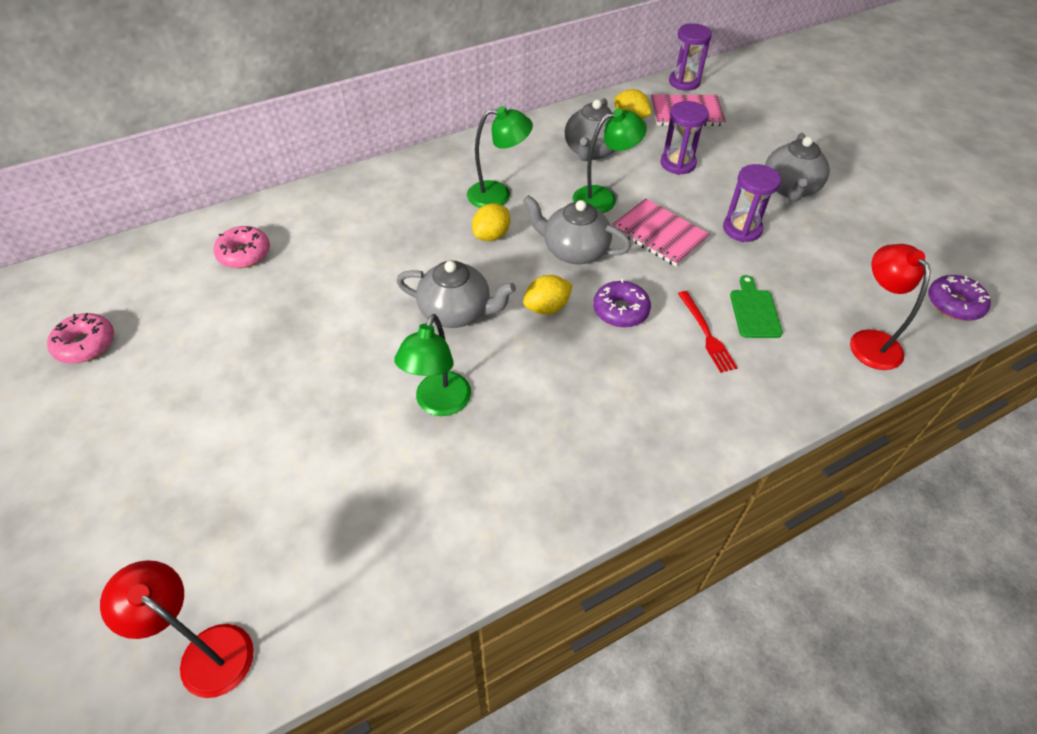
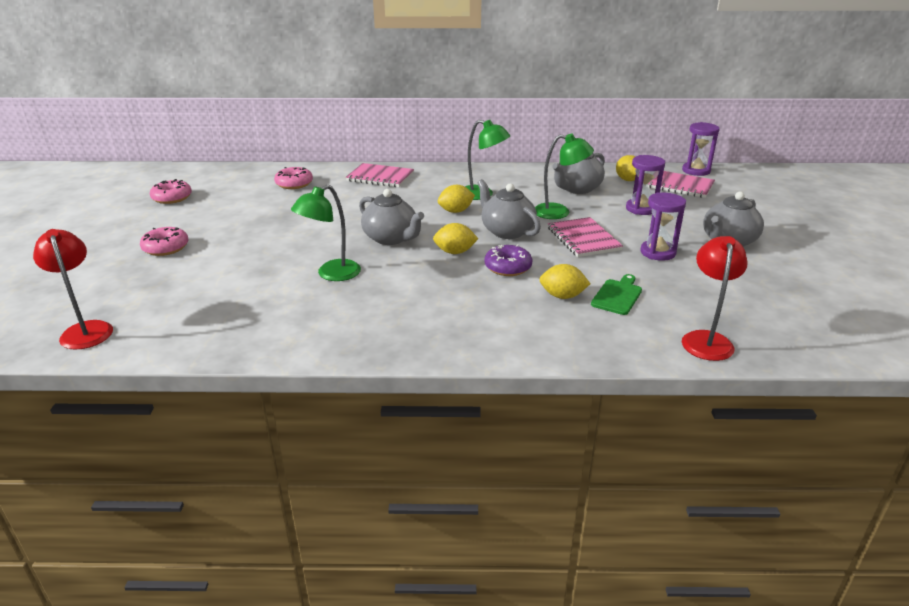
camera: 30 degrees right, 20 degrees down
red fork [678,291,738,373] -> yellow lemon [539,264,590,299]
purple donut [928,275,991,321] -> none
none -> pink donut [140,227,188,256]
none -> pink notebook [346,163,414,187]

